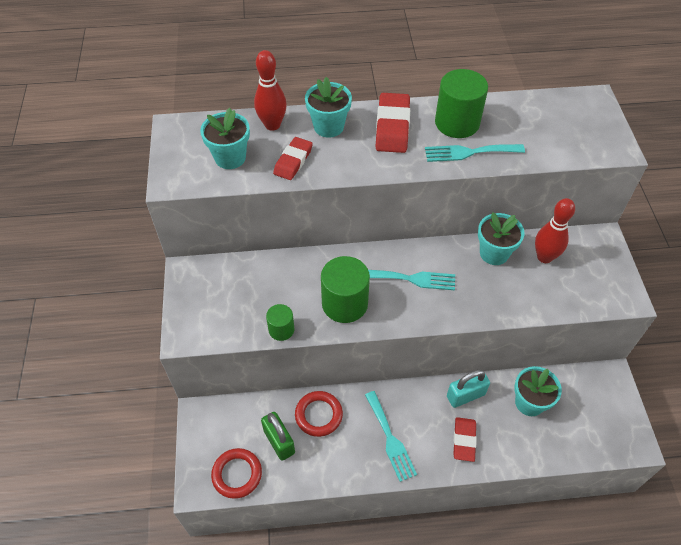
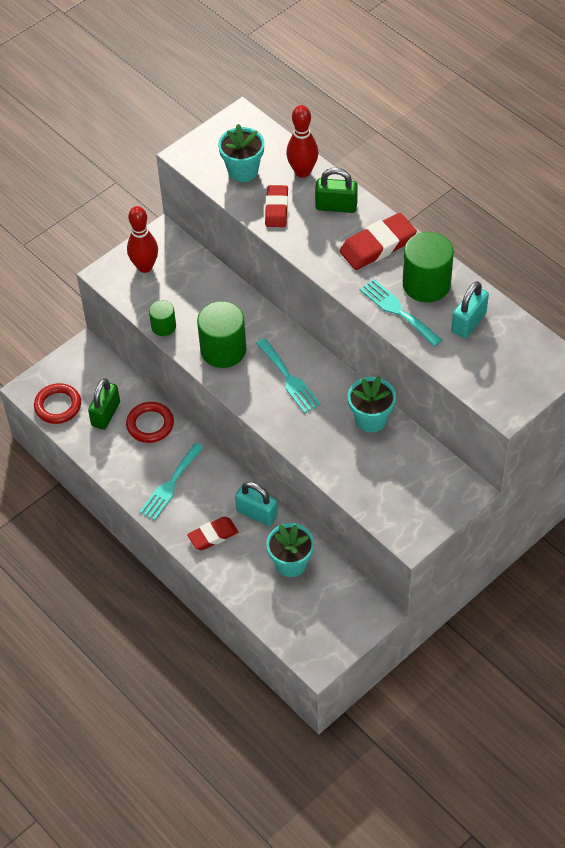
camera: 55 degrees right, 0 degrees up
red eraser [273,137,313,180] -> red eraser turned 75 degrees counterclockwise [265,185,288,227]
turquoise flower pot [305,77,352,138] -> green padlock [315,168,358,213]
red bowling pin [535,198,575,263] -> red bowling pin moved to [127,206,158,273]
none -> turquoise padlock [451,281,489,338]

